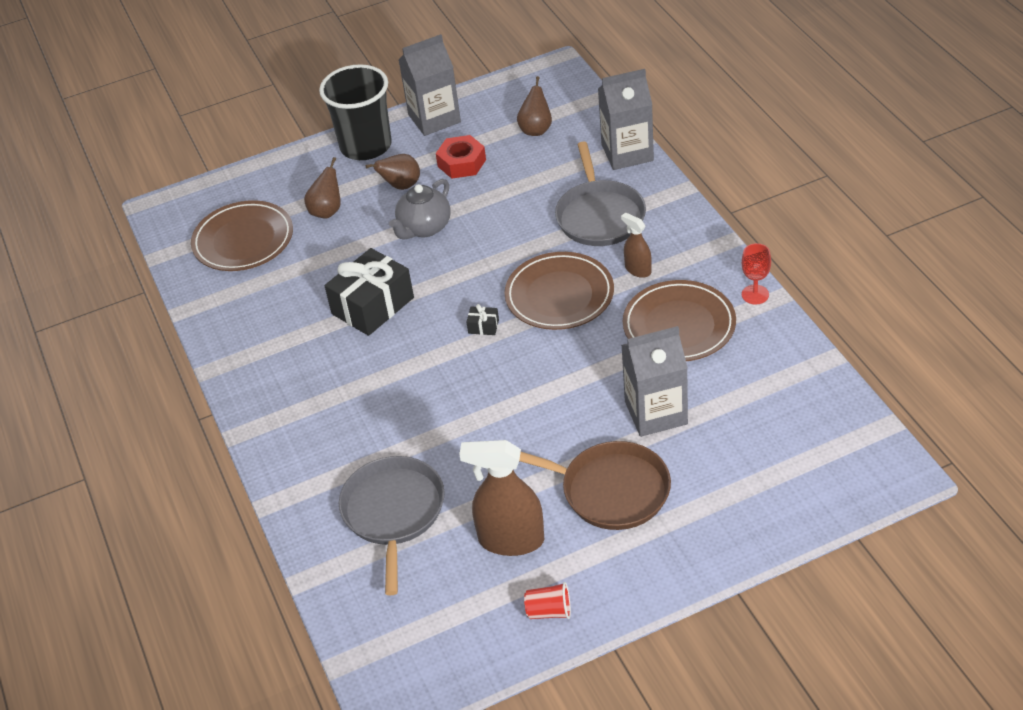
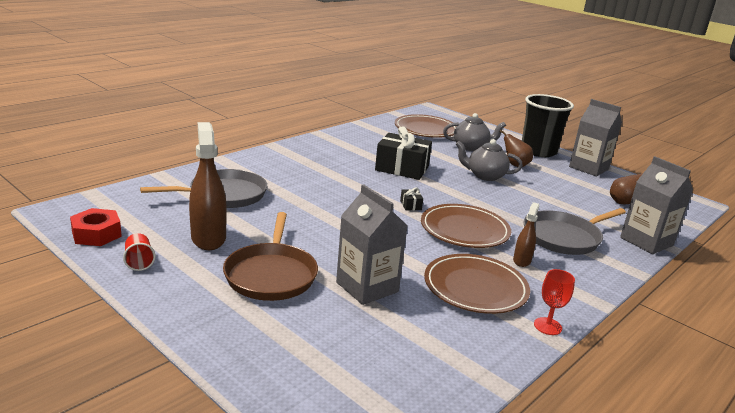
camera: 60 degrees right, 20 degrees down
brown pear [304,157,341,219] -> grey teapot [443,113,506,151]
red nut [436,135,486,179] -> red nut moved to [70,208,122,246]

